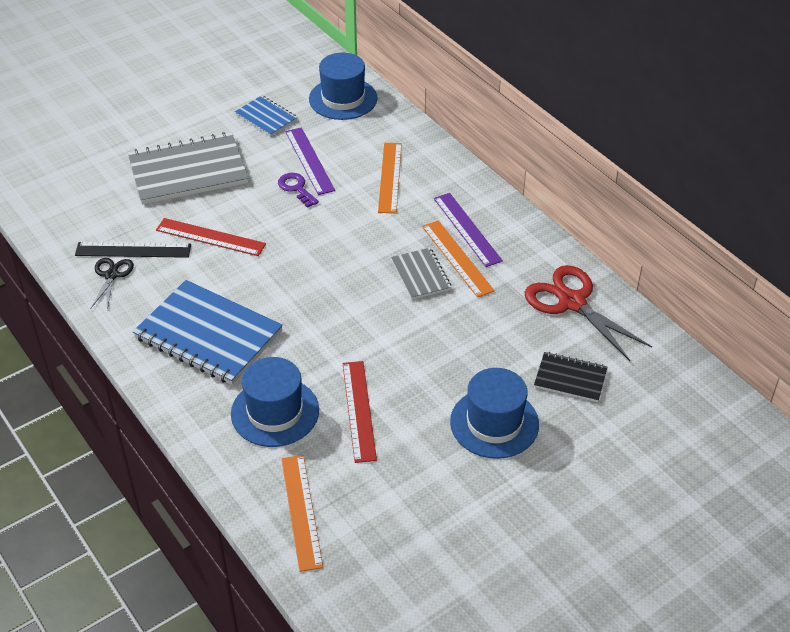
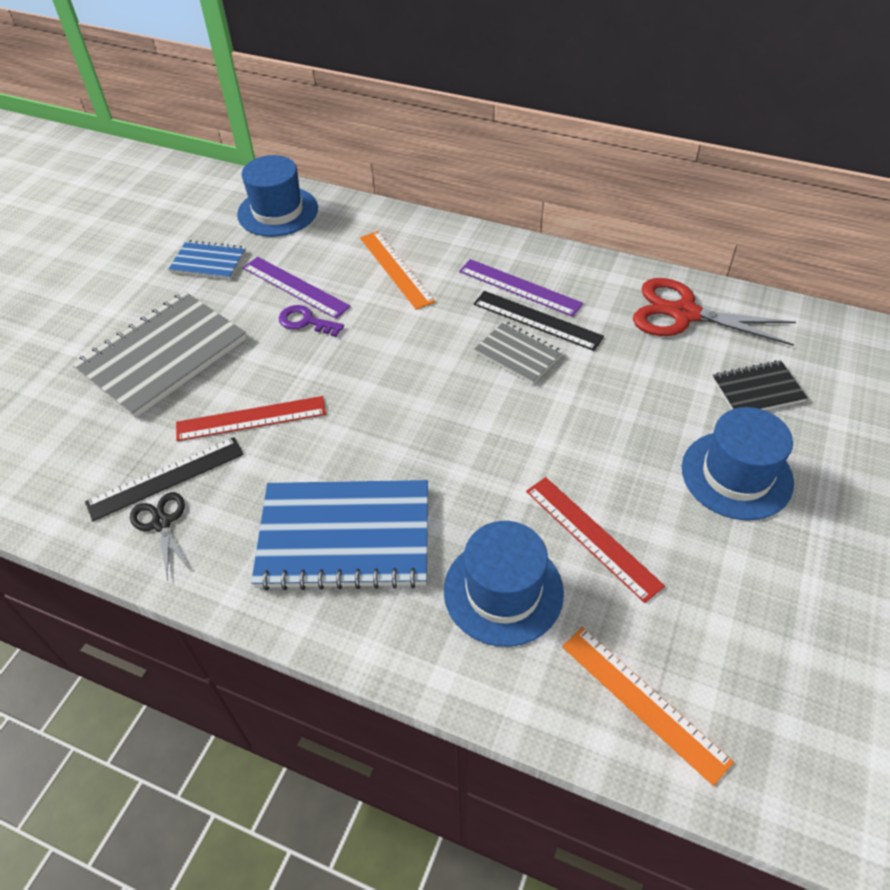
camera: 30 degrees left, 5 degrees up
orange ruler [422,220,495,298] -> black ruler [474,291,604,351]

